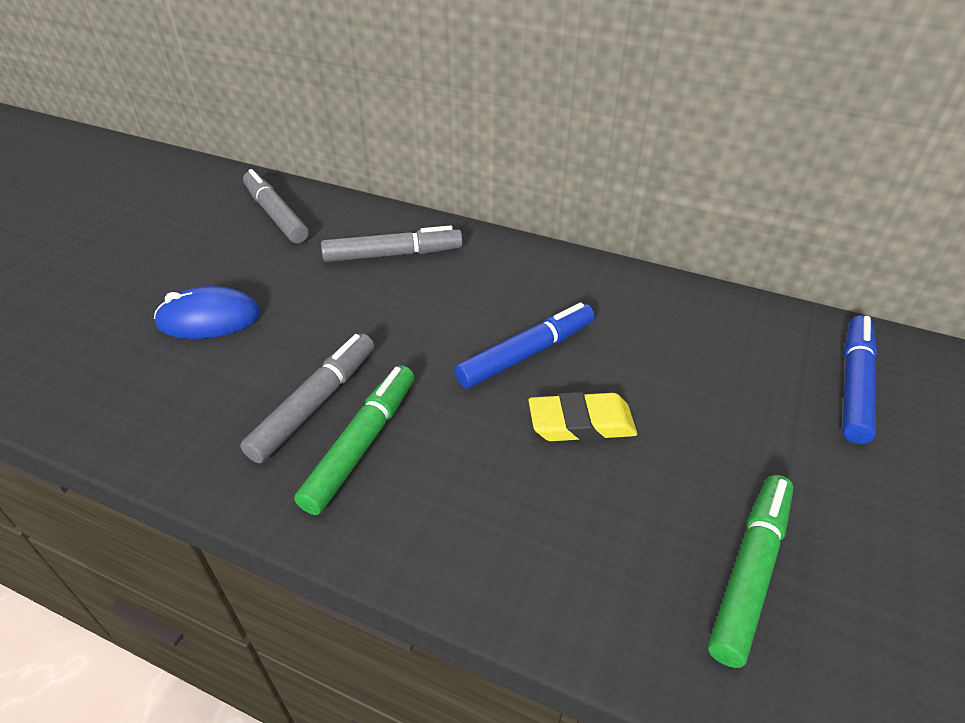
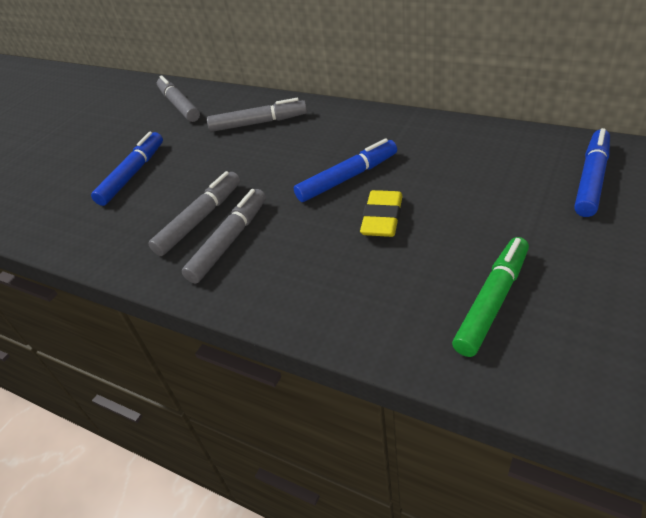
camera: 10 degrees right, 0 degrees up
blue mouse [154,286,261,339] -> blue marker [91,132,163,206]
green marker [294,365,414,515] -> grey marker [182,189,266,284]
yellow eraser [528,392,637,441] -> yellow eraser turned 75 degrees counterclockwise [360,190,403,237]

